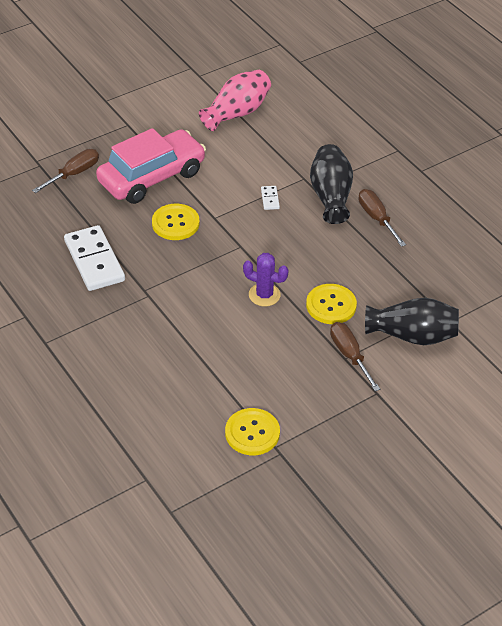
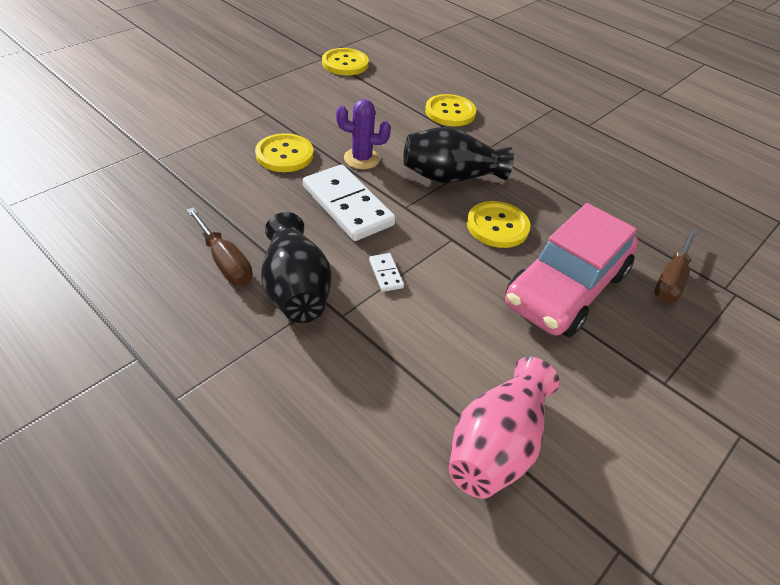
camera: 165 degrees right, 0 degrees up
white domino [64,225,125,291] -> white domino moved to [303,165,396,241]
brown screwdriver [330,322,380,391] -> none
black vase [365,298,459,345] -> black vase moved to [403,127,514,183]
none -> yellow button [425,94,476,126]

